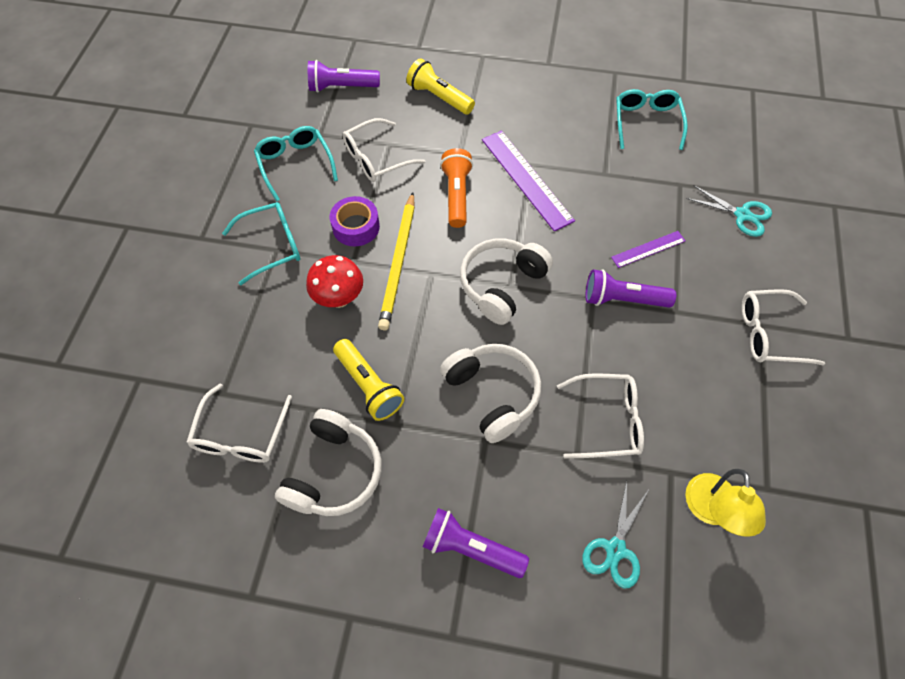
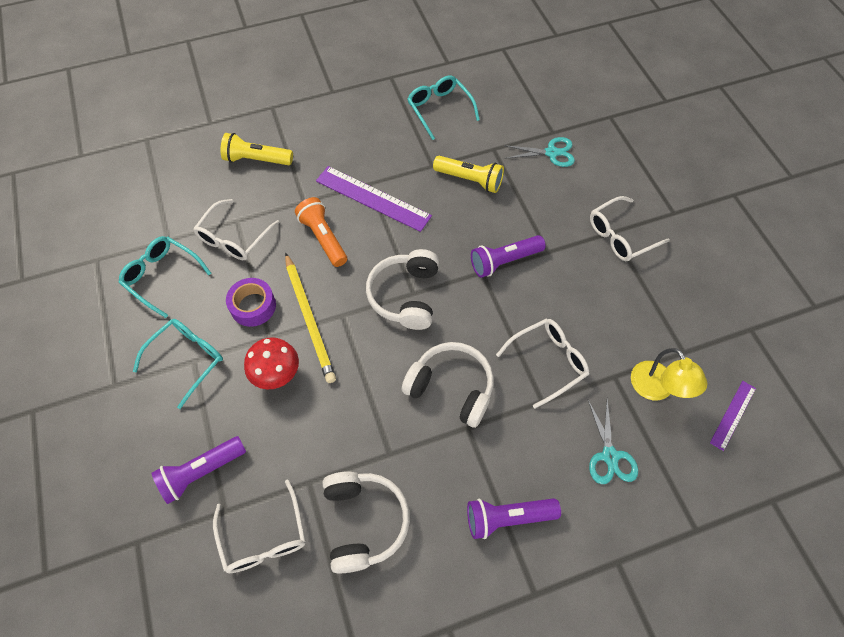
camera: 30 degrees left, 0 degrees up
purple flashlight [308,60,380,92] -> purple flashlight moved to [151,436,246,504]
yellow flashlight [333,339,404,421] -> yellow flashlight moved to [433,156,504,193]
purple ruler [611,231,685,268] -> purple ruler moved to [710,381,756,451]

